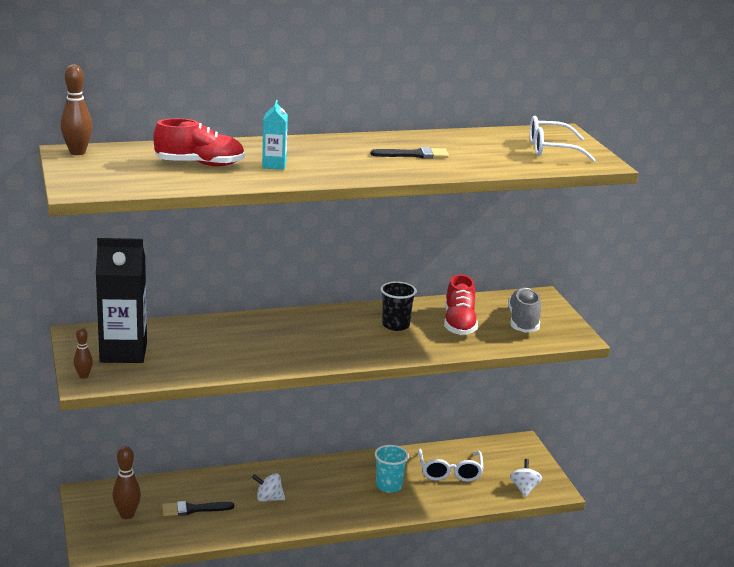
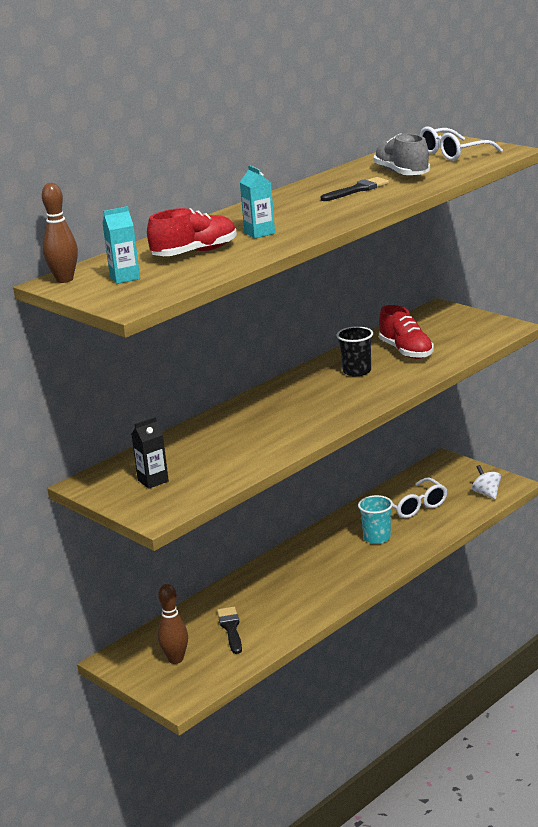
camera: 25 degrees left, 0 degrees up
brown bowling pin [74,328,93,379] -> none
black carton [96,238,147,363] -> black carton [131,417,169,489], size x0.49
black brush [162,501,234,516] -> black brush turned 120 degrees clockwise [217,607,242,654]
white spinning top [252,473,285,502] -> none
grey shoe [508,288,541,333] -> grey shoe moved to [373,133,430,175]
none -> turquoise carton [102,206,140,284]

